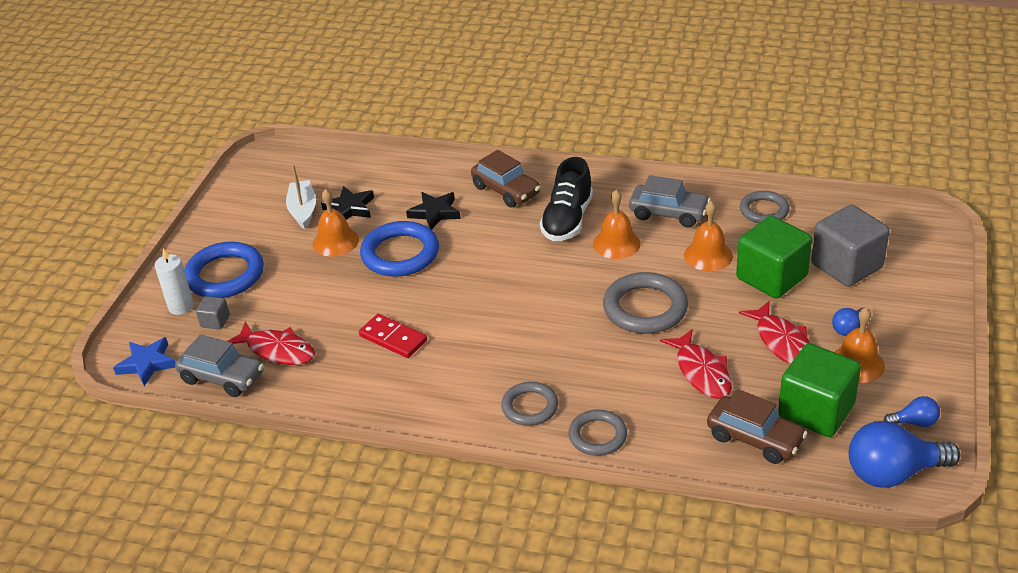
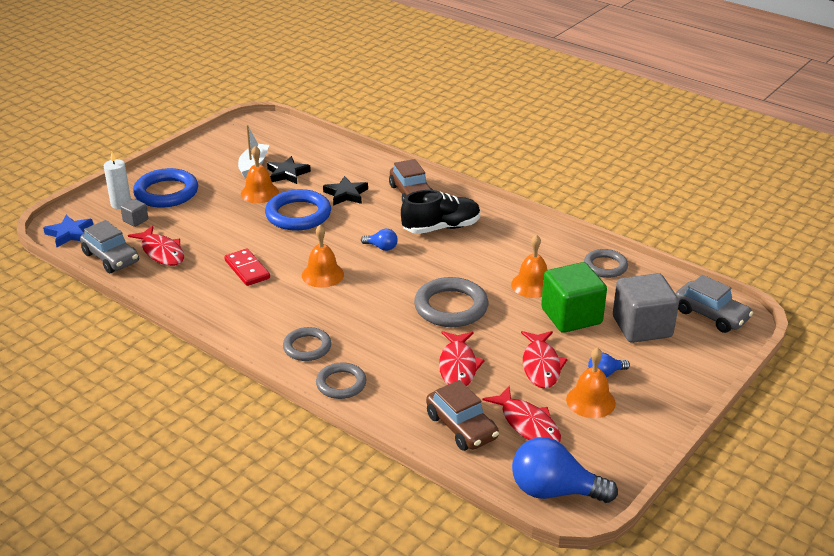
camera: 20 degrees right, 5 degrees down
black shoe [540,157,593,241] -> black shoe turned 150 degrees counterclockwise [401,190,480,234]
orange bell [593,190,641,259] -> orange bell moved to [302,225,344,288]
grey car [629,175,711,228] -> grey car moved to [676,275,753,333]
green cube [778,343,861,437] -> red fish [482,386,561,442]
blue light bulb [884,396,940,427] -> blue light bulb moved to [361,229,398,251]

